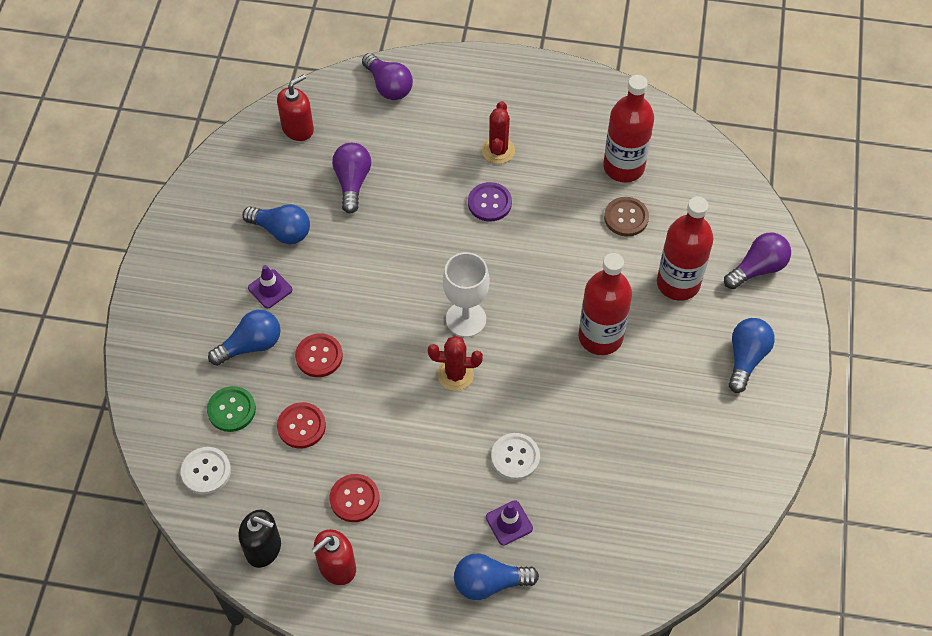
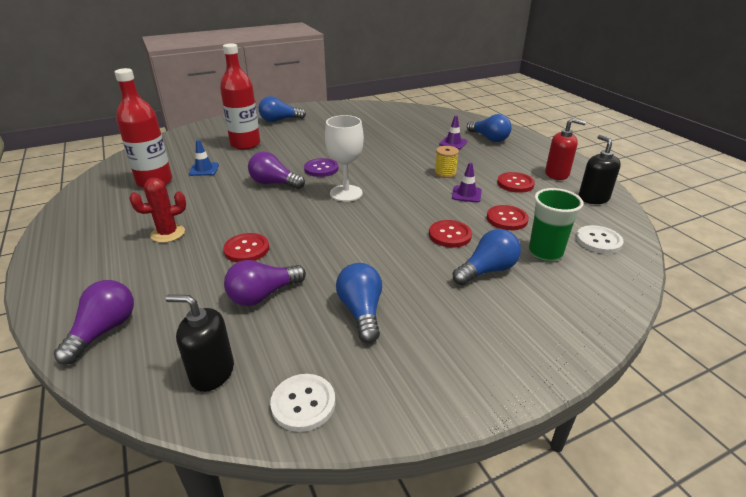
camera: 125 degrees left, 25 degrees down
green button [207,386,256,432] -> green cup [529,188,583,261]
blue light bulb [208,310,281,366] -> blue light bulb turned 120 degrees clockwise [453,229,521,285]
purple traffic cone [248,265,292,308] -> purple traffic cone moved to [452,163,482,203]
red soap dispenser [277,74,314,141] -> black soap dispenser [166,295,234,392]
red cactus [428,336,483,391] -> none
purple button [468,182,512,221] -> purple button moved to [304,158,338,177]
white button [491,433,540,480] -> white button moved to [270,374,335,432]
red bottle [579,253,632,355] -> none
brown button [604,197,649,236] -> blue traffic cone [189,140,219,176]
purple light bulb [724,233,791,289] -> purple light bulb moved to [248,152,305,189]
none -> red button [223,233,269,262]
none -> yellow spool [435,146,459,178]

